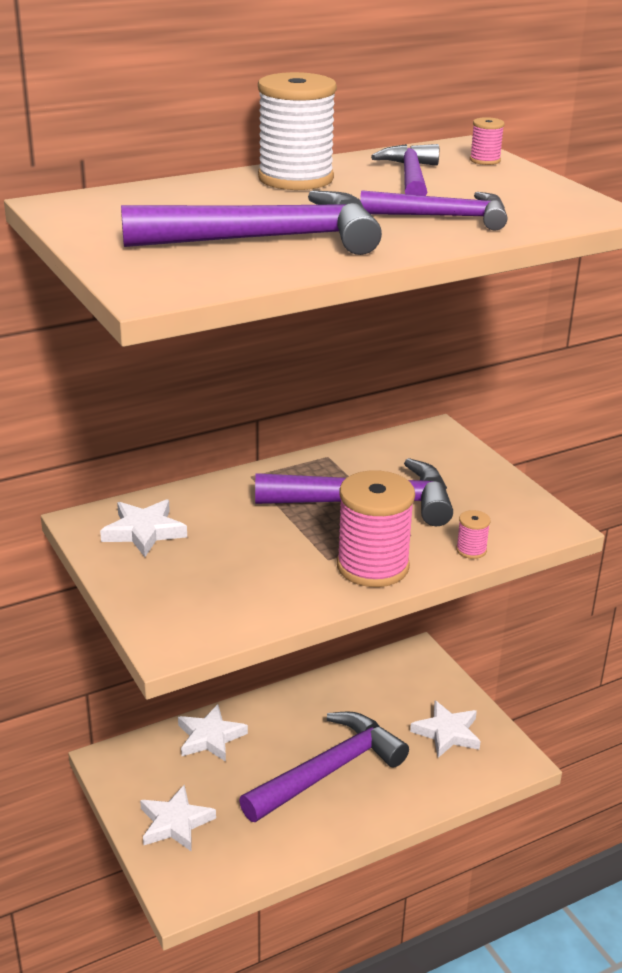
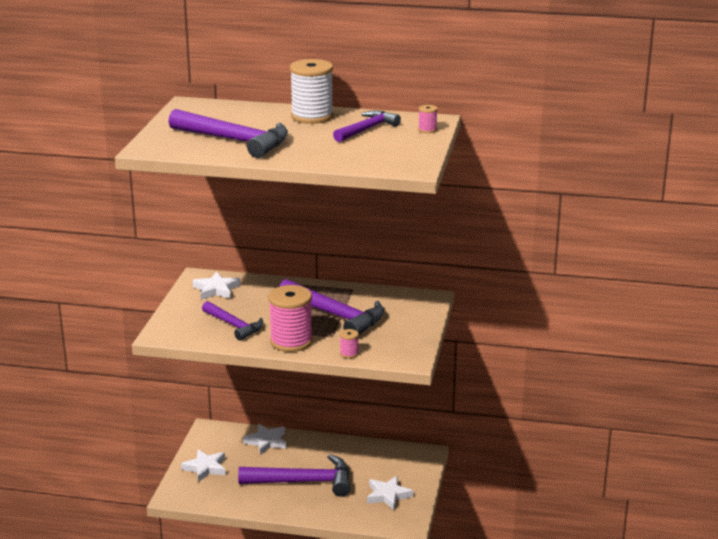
camera: 40 degrees right, 5 degrees down
purple hammer [360,190,507,231] -> purple hammer moved to [202,301,263,341]

